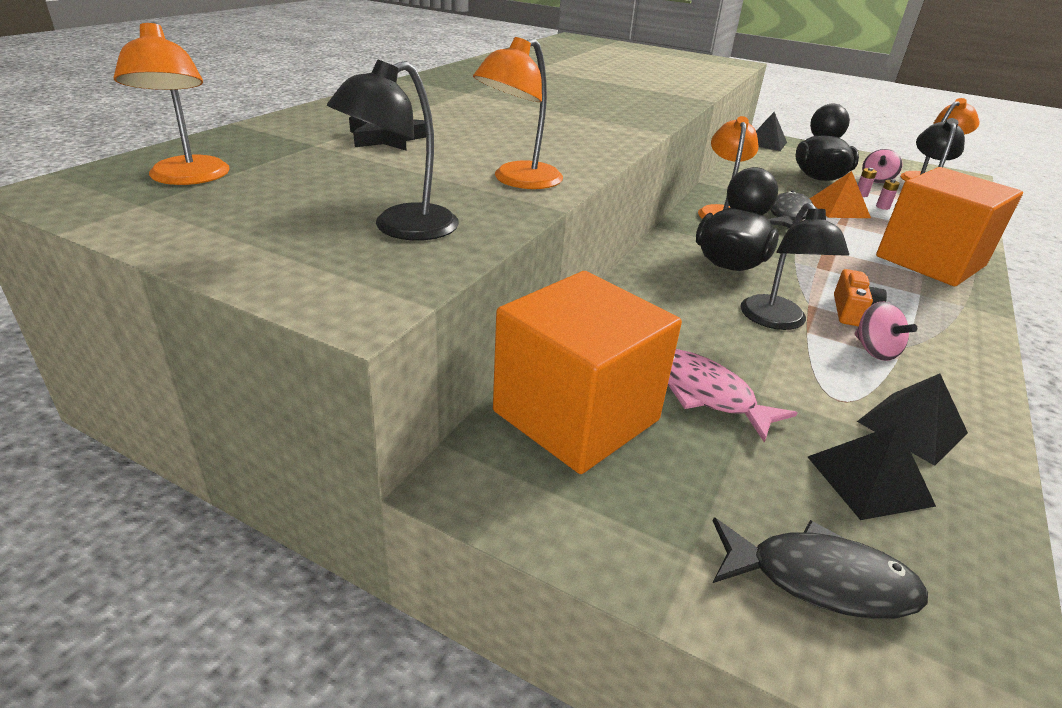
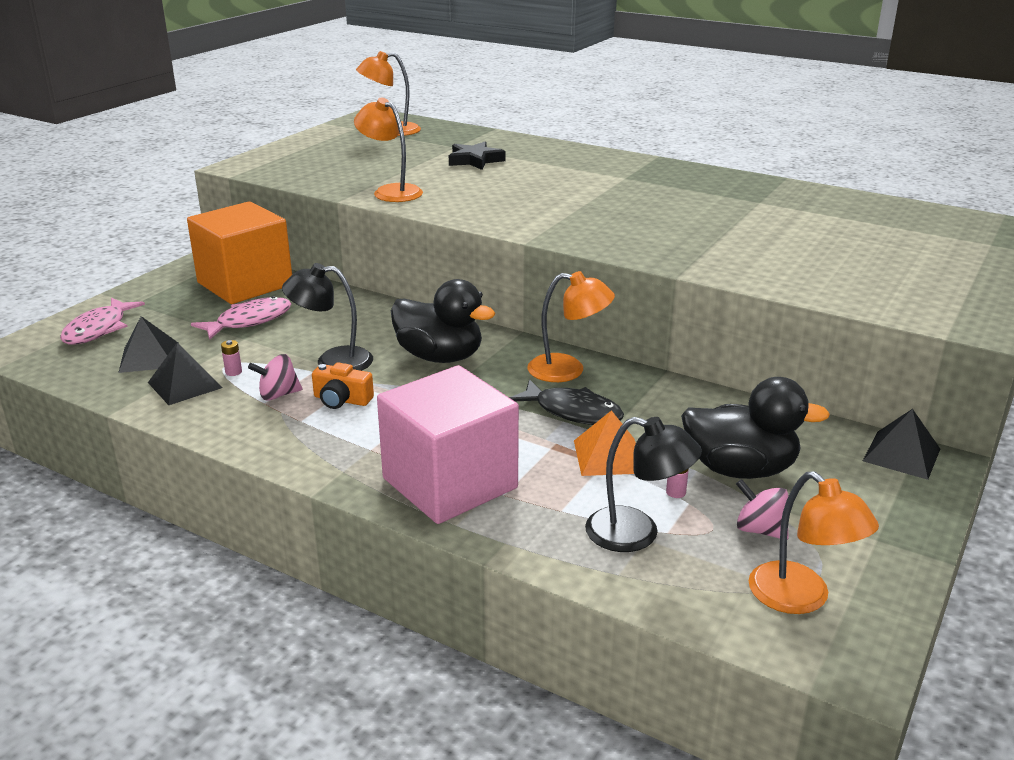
camera: 95 degrees right, 5 degrees down
black lamp [327,60,459,241] -> none
black fish [713,518,928,619] -> pink fish [60,298,145,344]
orange cube [876,167,1023,286] -> pink cube [377,365,519,524]
pink battery [876,179,900,210] -> pink battery moved to [221,340,242,376]

